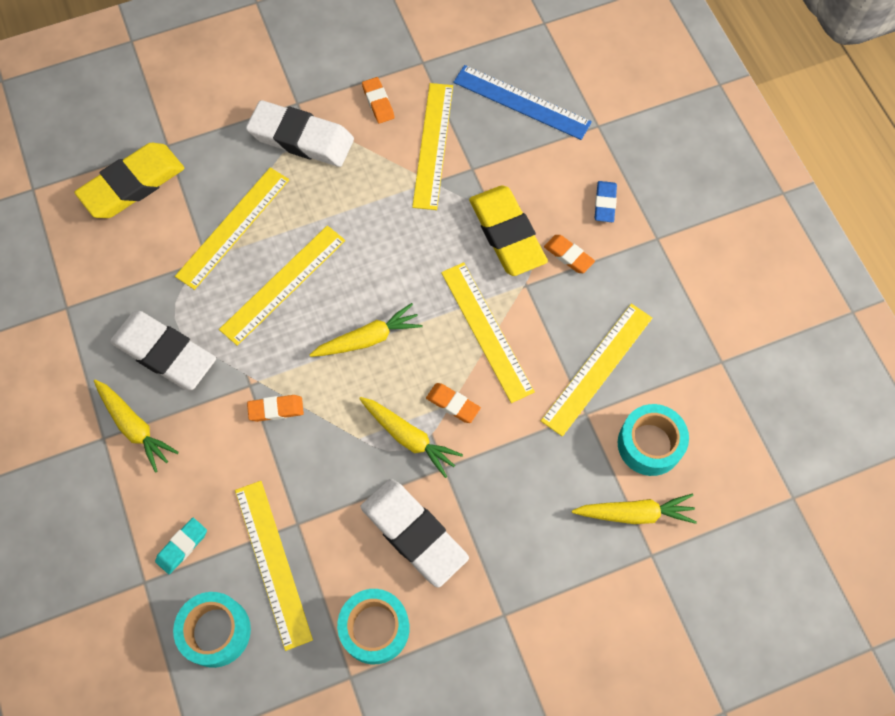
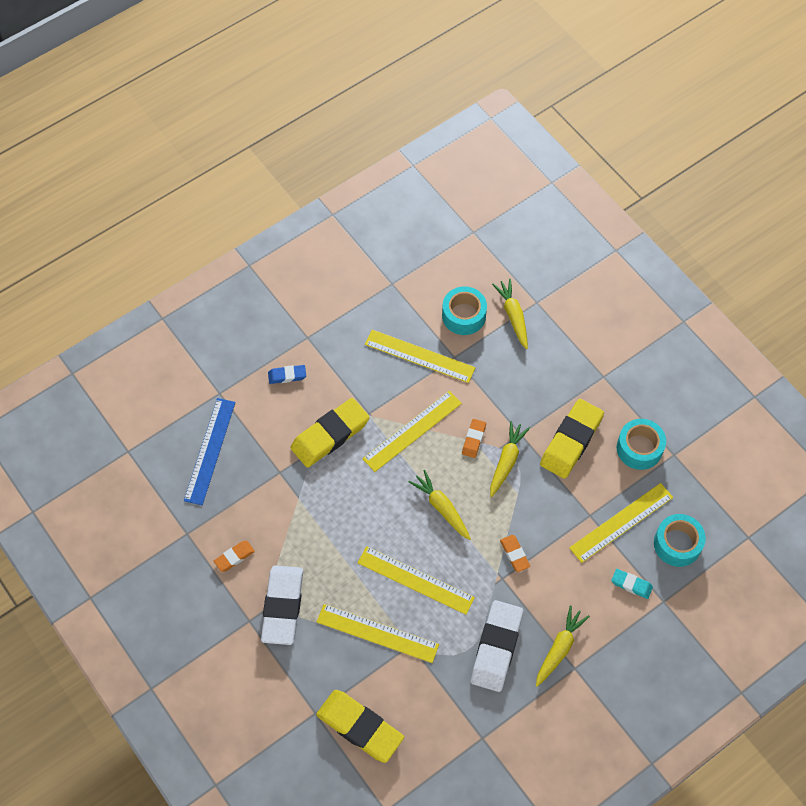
camera: 105 degrees left, 5 degrees down
white eraser [360,479,469,588] -> yellow eraser [540,399,604,479]
yellow ruler [412,83,453,210] -> none
orange eraser [544,235,595,273] -> none

